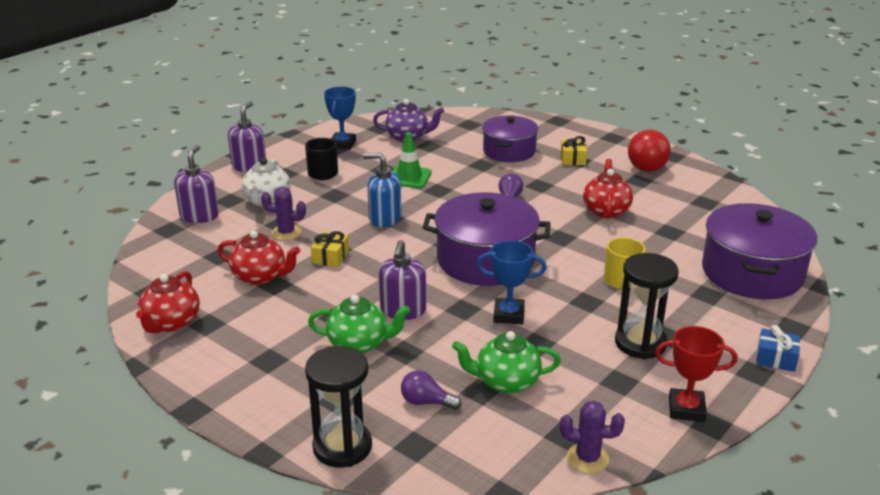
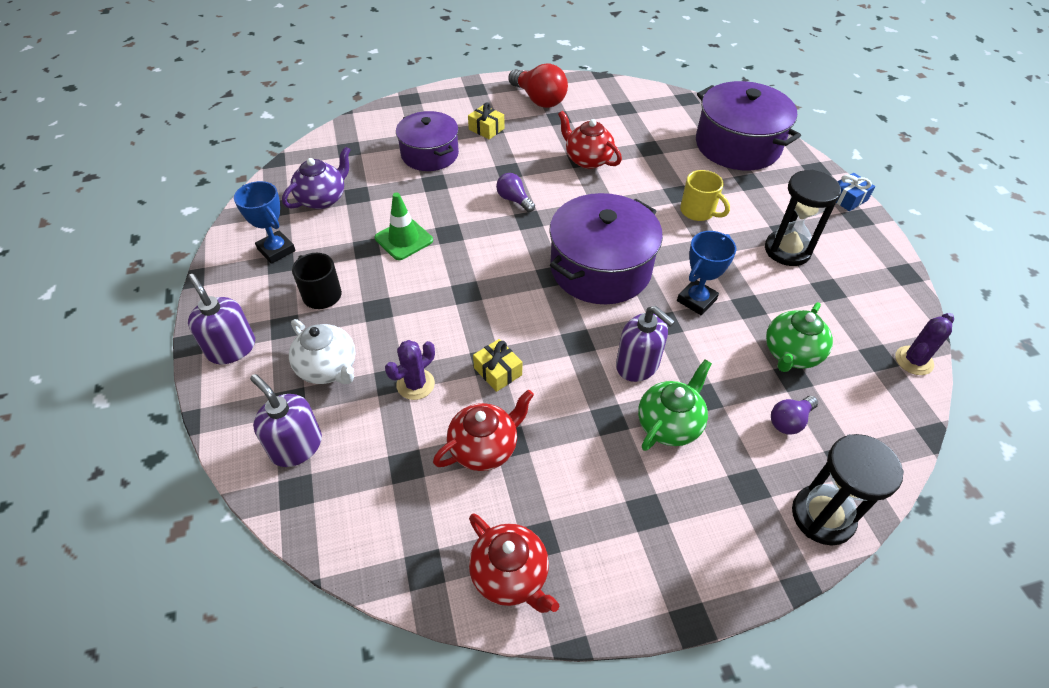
camera: 55 degrees left, 20 degrees up
blue soap dispenser [363,153,402,227] -> none
red trophy [655,326,738,422] -> none

